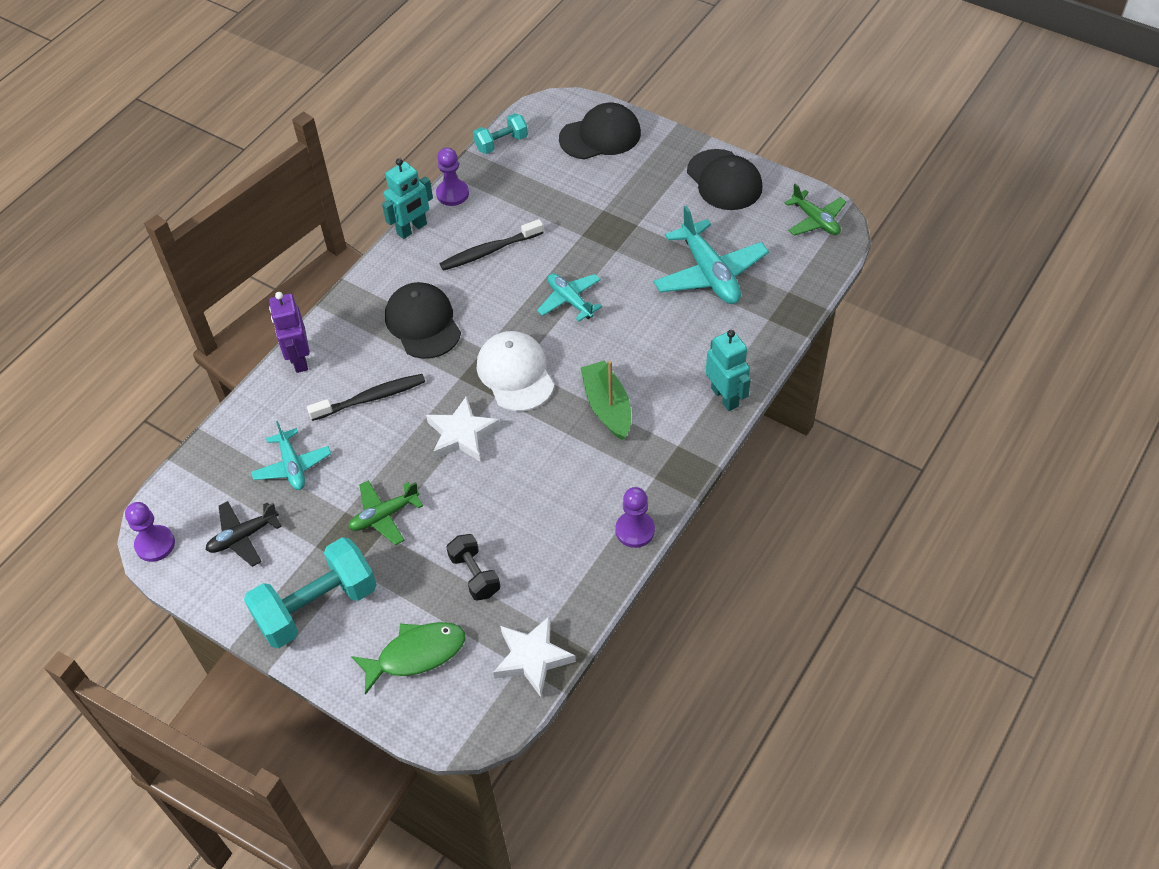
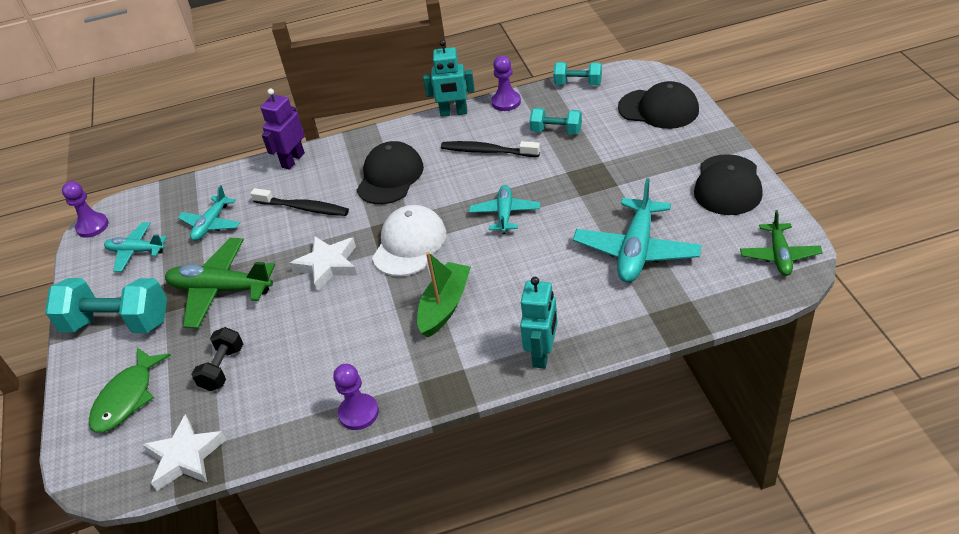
camera: 45 degrees right, 10 degrees down
black plane [206,501,282,567] -> turquoise plane [104,222,167,272]
green plane [348,480,423,545] -> green plane [165,238,275,329], size x1.65
green fish [351,622,465,695] -> green fish turned 90 degrees clockwise [89,348,171,433]
none -> turquoise dumbbell [530,108,582,135]

